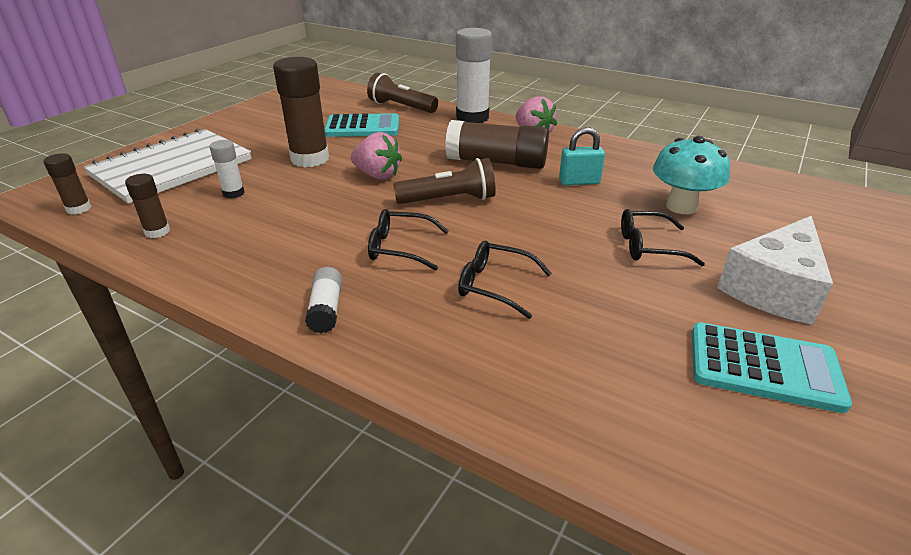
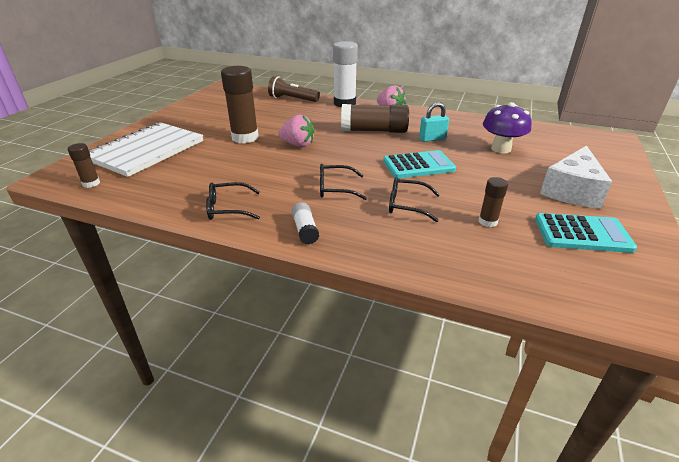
camera: 10 degrees left, 0 degrees up
brown glue stick [125,174,170,238] -> brown glue stick moved to [479,177,508,227]
white glue stick [210,140,245,199] -> none
turquoise calculator [324,113,399,137] -> turquoise calculator moved to [383,150,456,178]
brown flashlight [393,158,496,204] -> none
black glasses [621,209,705,266] -> black glasses moved to [206,182,260,220]
turquoise mushroom [653,136,730,214] -> purple mushroom [483,102,532,153]

